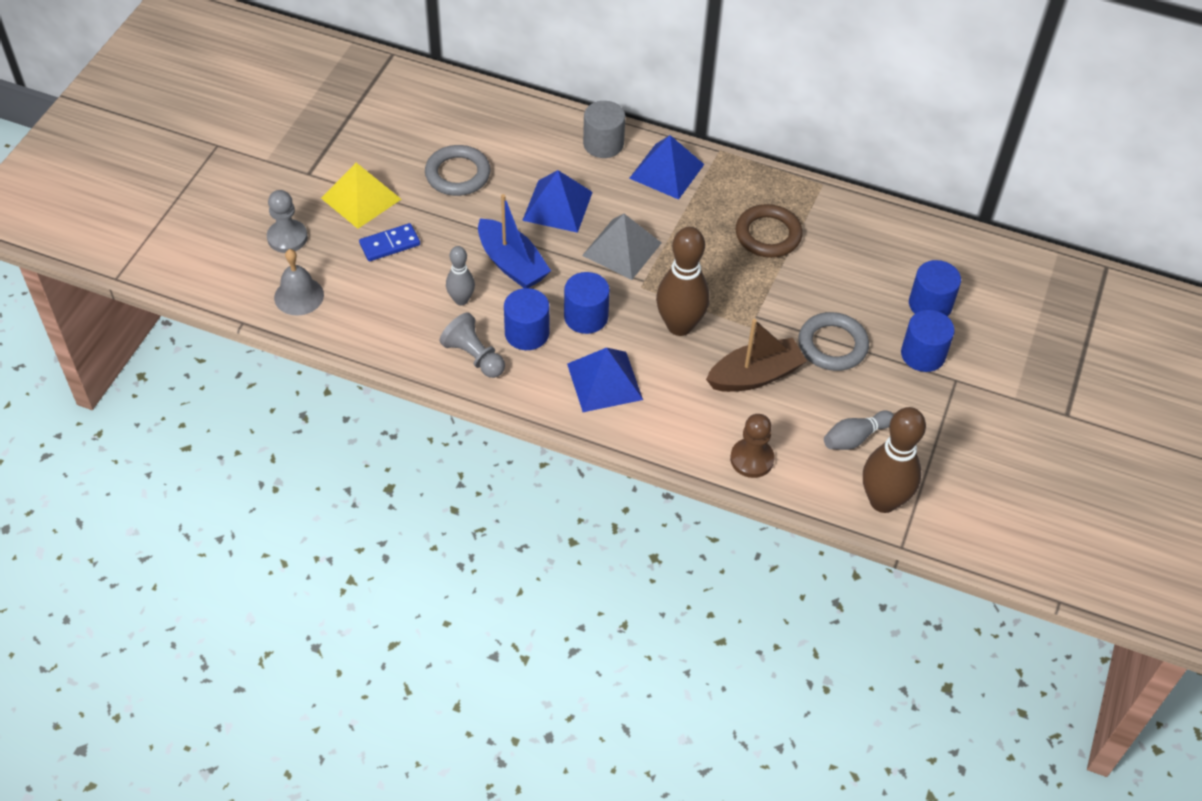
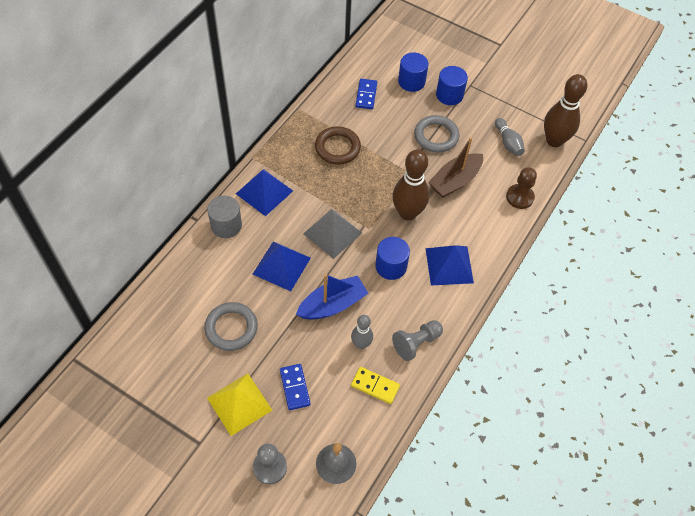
camera: 80 degrees left, 5 degrees up
blue cylinder [504,288,550,350] -> none
brown boat [706,319,807,392] -> brown boat turned 120 degrees counterclockwise [428,137,483,198]
none -> yellow domino [351,367,400,404]
none -> blue domino [355,79,377,109]

